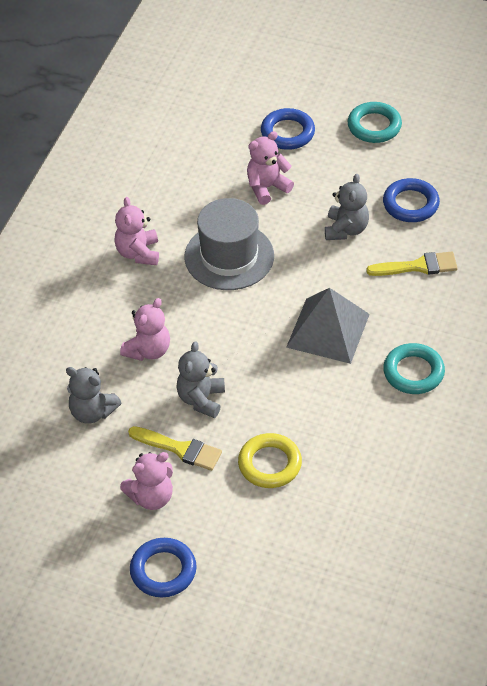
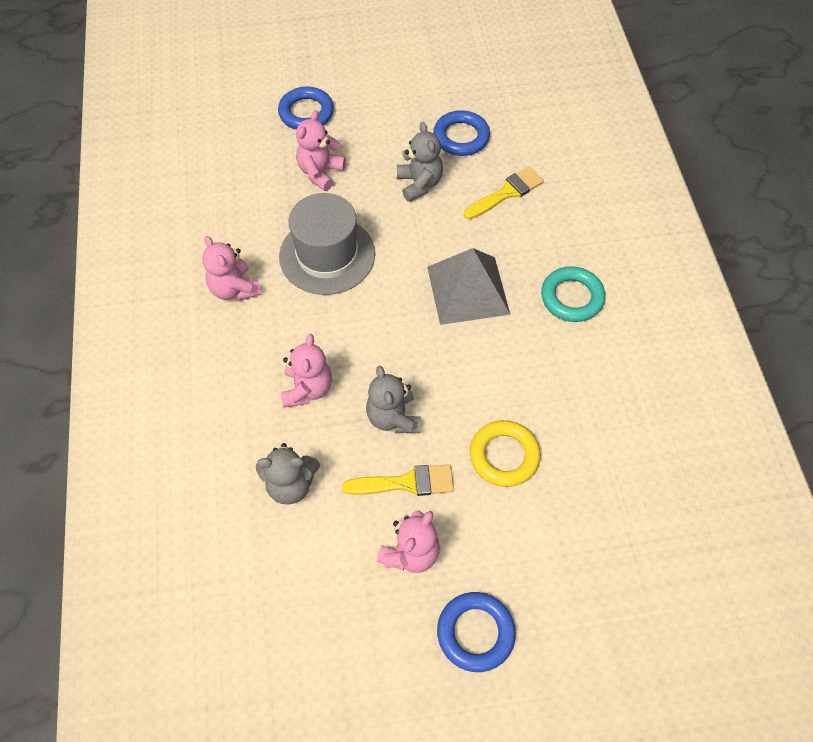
camera: 30 degrees left, 10 degrees up
turquoise ring [348,102,402,143] -> none

